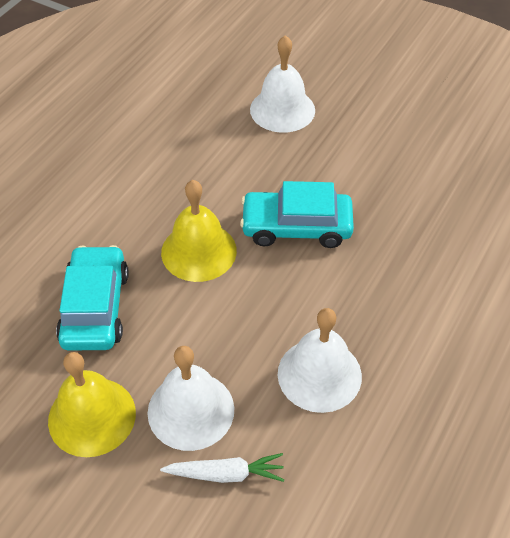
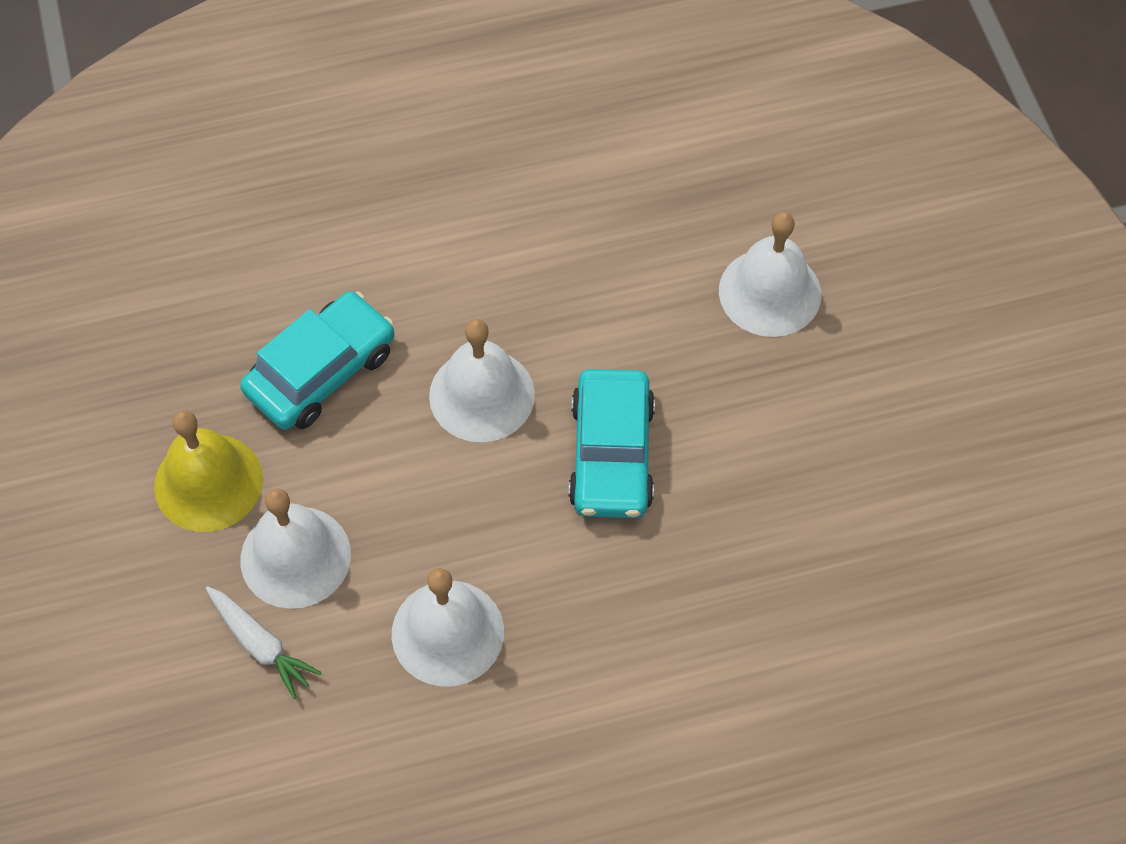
camera: 45 degrees right, 10 degrees up
yellow bell [161,180,237,282] -> white bell [429,319,535,442]
turquoise car [240,181,354,248] -> turquoise car turned 135 degrees counterclockwise [568,369,655,518]

